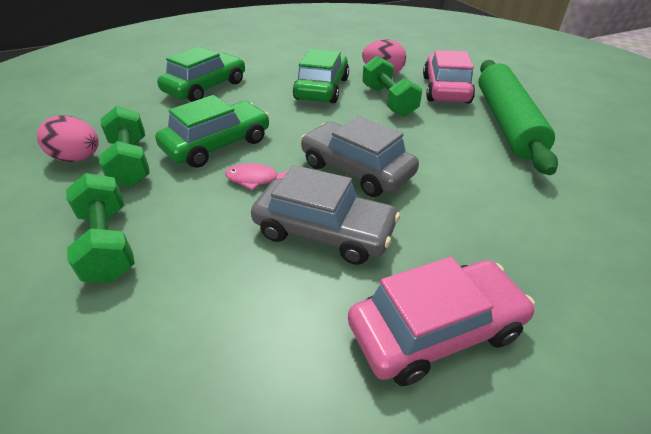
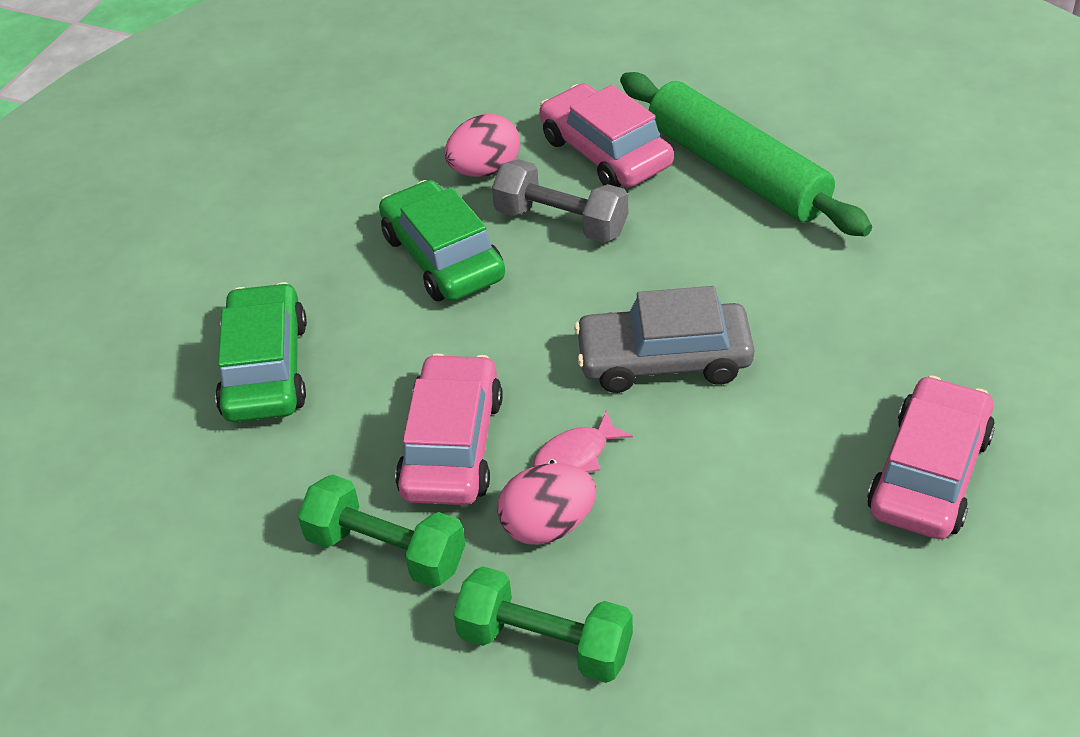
camera: 40 degrees left, 5 degrees up
pink egg [37,115,99,162] -> pink egg moved to [497,463,596,545]
green car [155,95,269,168] -> pink car [395,353,503,505]
grey car [251,165,400,265] -> none
green dumbbell [362,56,423,117] -> grey dumbbell [492,159,628,243]

